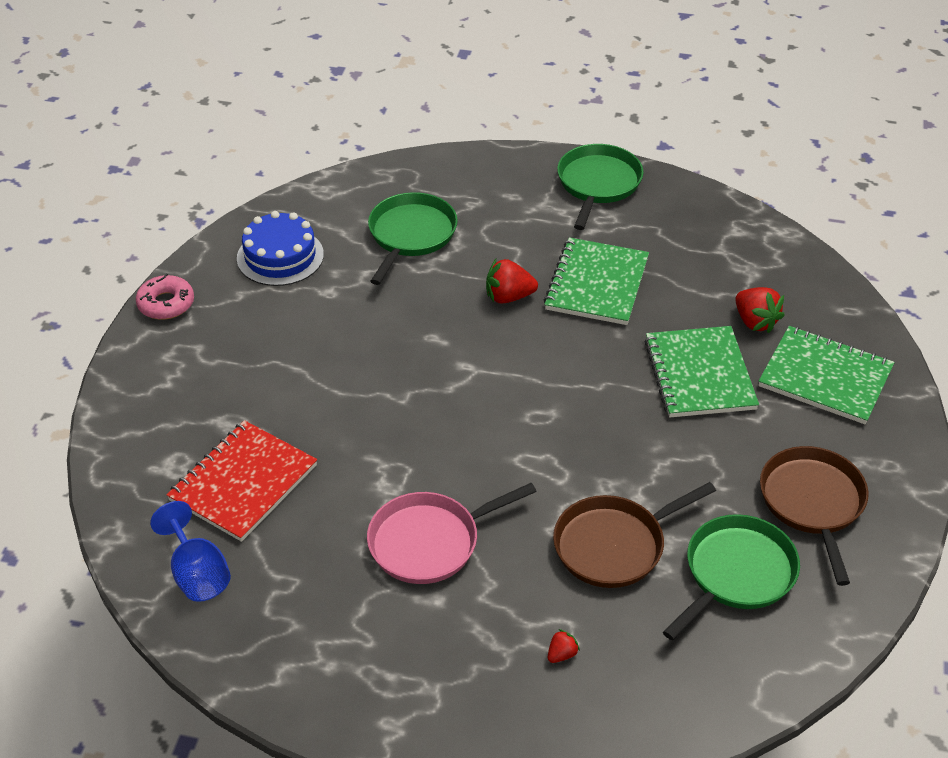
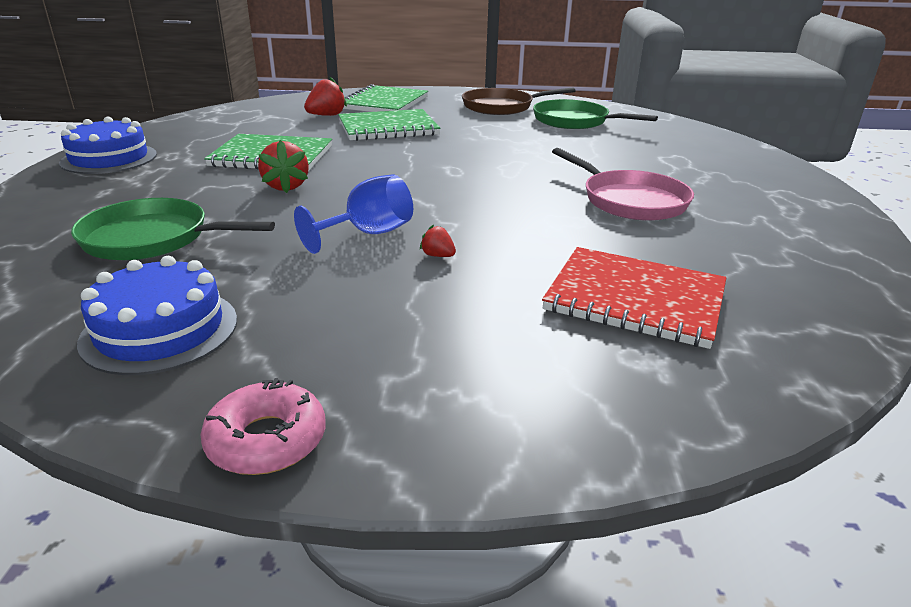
camera: 100 degrees left, 15 degrees down
blue goblet [150,501,231,602] -> blue goblet moved to [294,174,413,254]
red strawberry [548,629,580,663] -> red strawberry moved to [420,224,456,257]
brown pan [553,482,716,588] -> none
green pan [557,144,644,230] -> blue cake [59,117,157,174]

